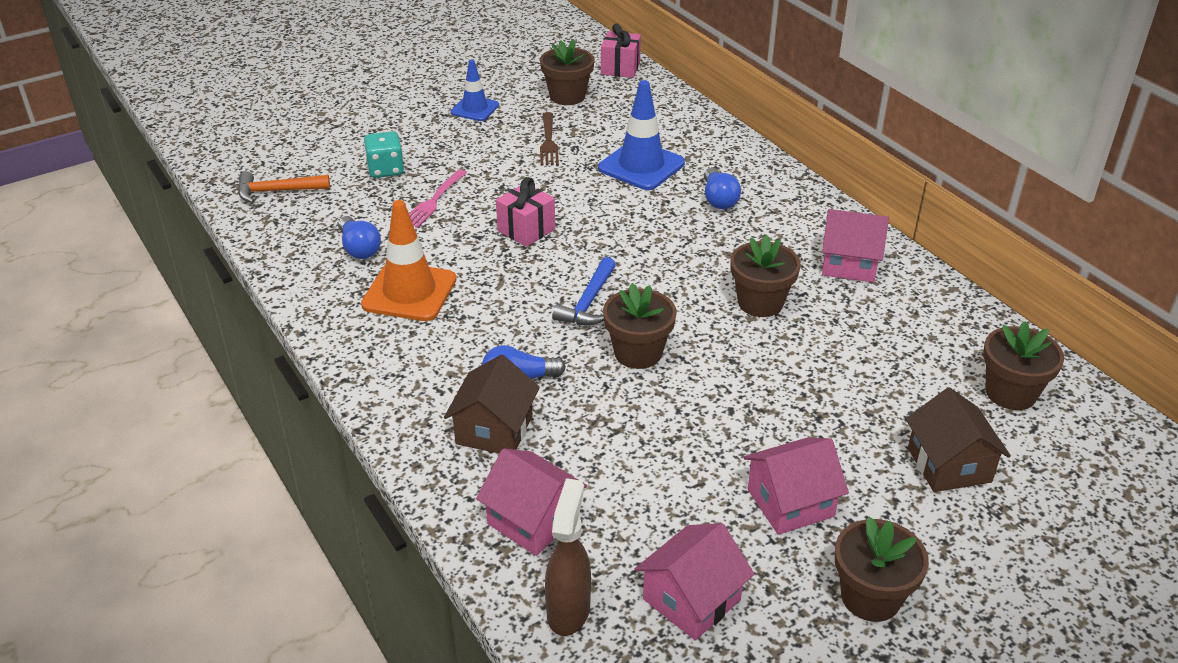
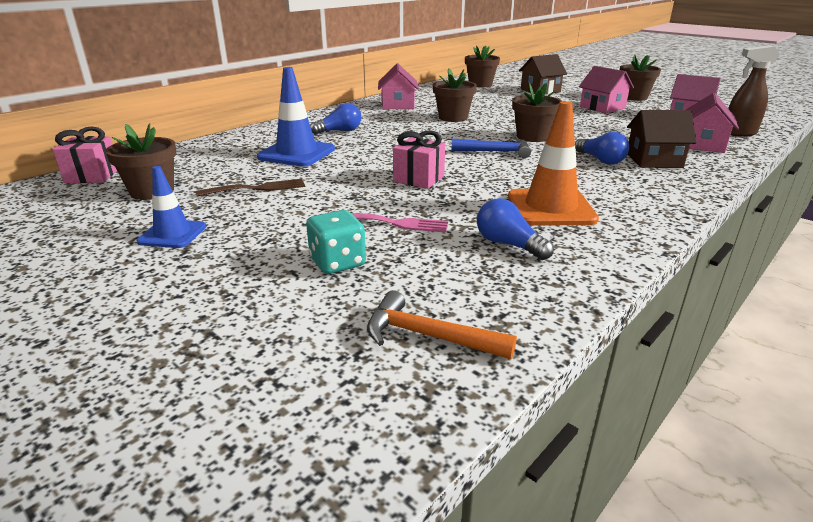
camera: 105 degrees left, 10 degrees down
orange hammer [238,171,330,203] -> orange hammer turned 135 degrees clockwise [367,290,517,359]
blue light bulb [338,216,381,259] -> blue light bulb turned 90 degrees counterclockwise [477,198,554,260]

